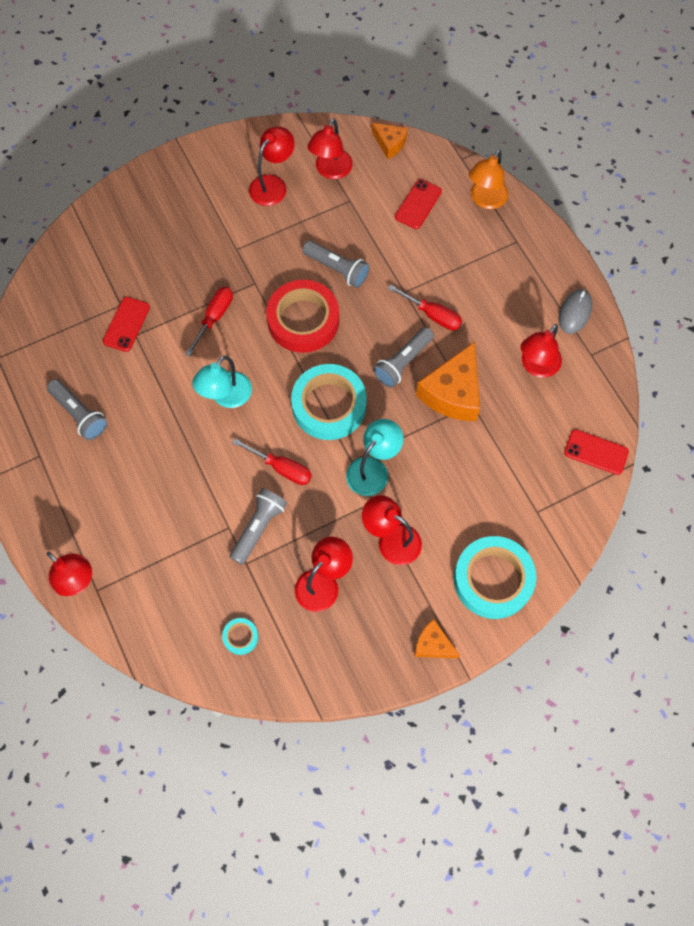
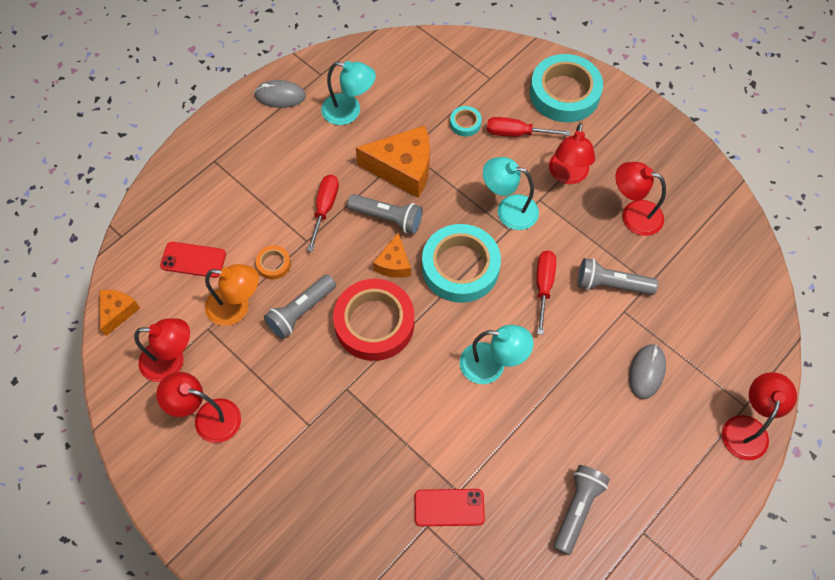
camera: 110 degrees left, 5 degrees down
red screwdriver [185,287,233,357] -> red screwdriver moved to [487,117,570,137]
turquoise tape [222,618,258,655] -> turquoise tape moved to [450,106,482,136]
grey flashlight [302,240,370,288] -> grey flashlight turned 150 degrees counterclockwise [264,275,336,339]
orange cheese [414,619,460,658] -> orange cheese moved to [373,233,411,278]
orange lamp [469,149,508,209] -> orange lamp moved to [205,264,259,326]
red lamp [521,324,562,378] -> turquoise lamp [321,61,376,125]
red phone [564,429,629,475] -> none
none -> orange tape [256,245,291,280]
none -> grey mouse [629,344,666,399]

